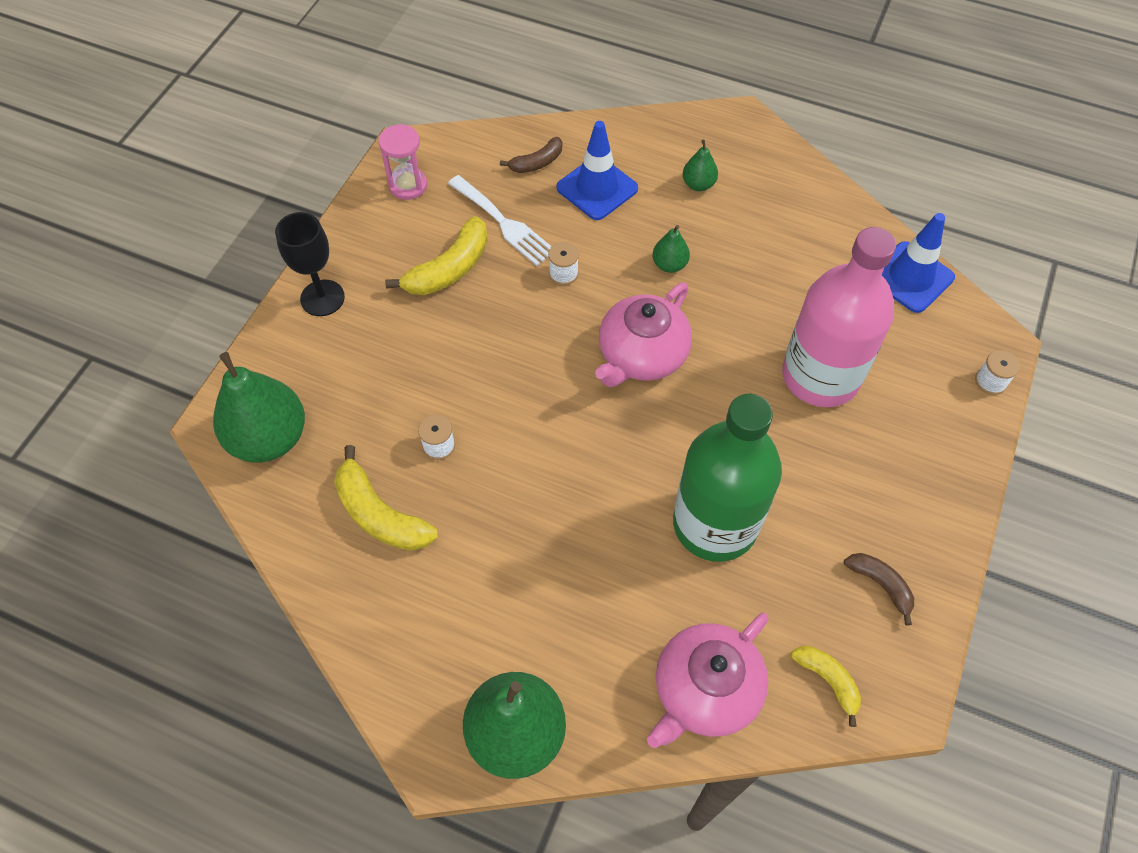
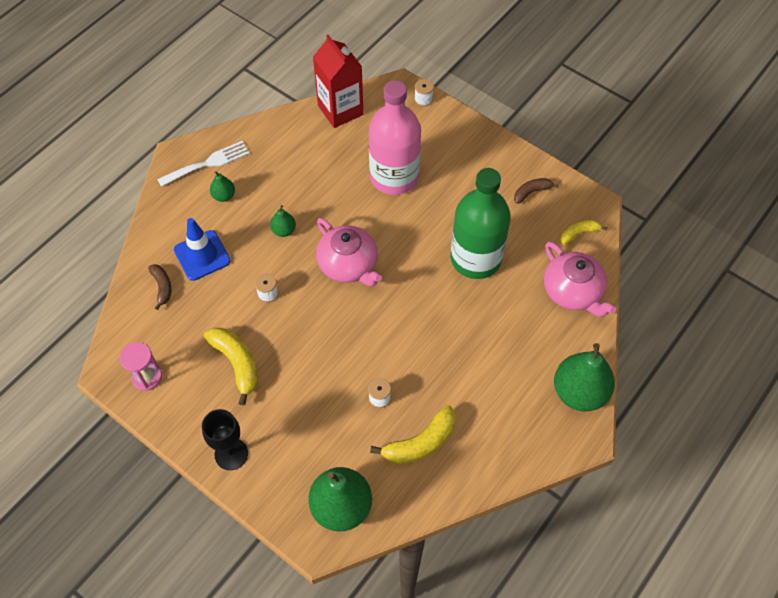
camera: 75 degrees left, 0 degrees up
white fork [448,175,552,266] -> white fork moved to [157,141,250,187]
blue traffic cone [882,213,955,313] -> red carton [313,35,364,128]

